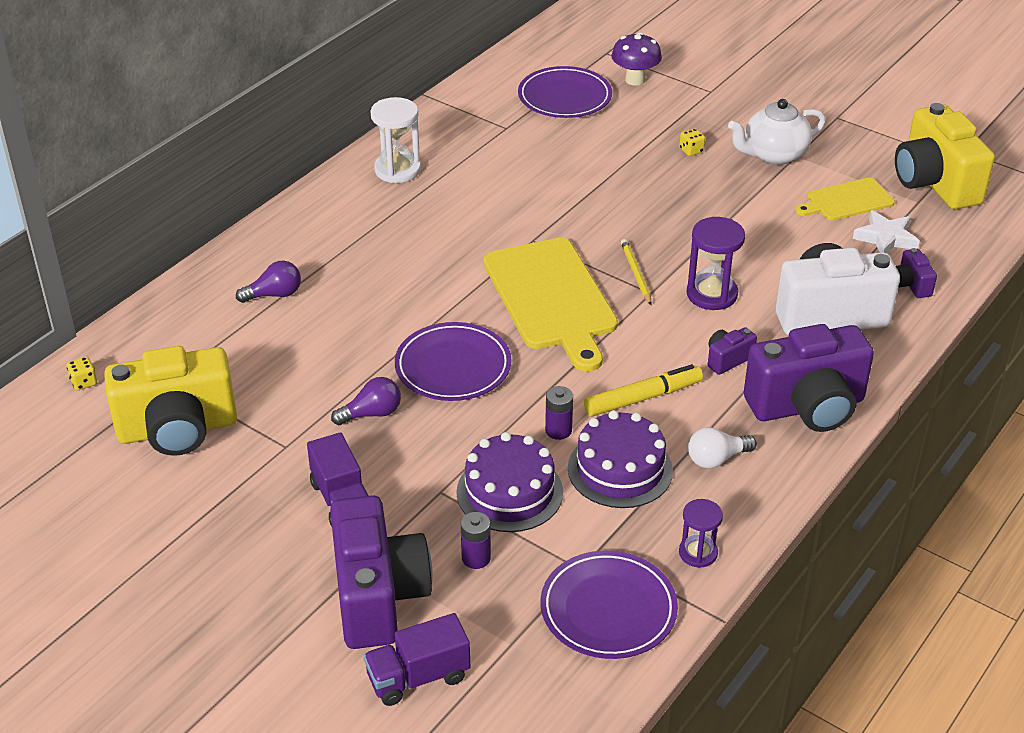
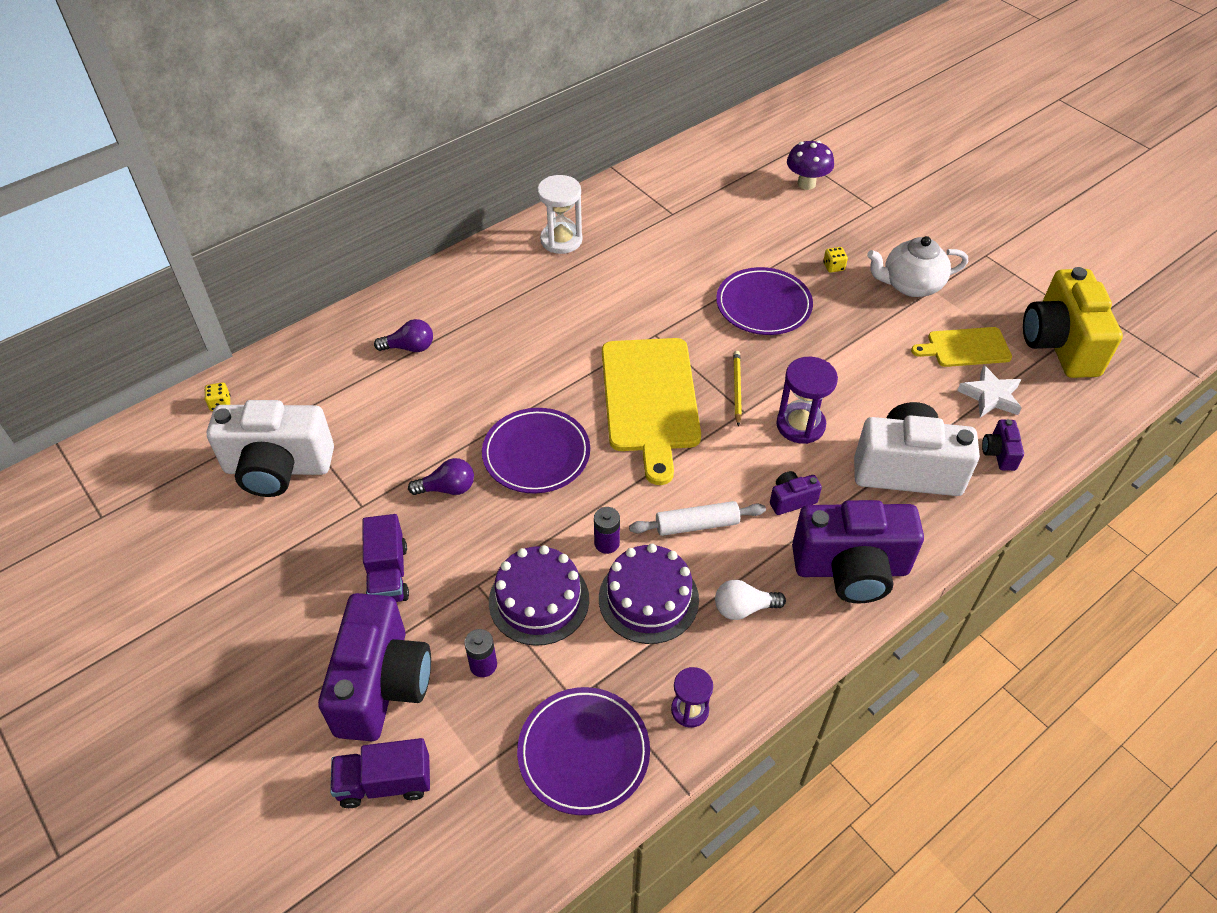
camera: 15 degrees right, 10 degrees up
yellow camera [104,346,237,456] -> white camera [207,400,334,497]
purple plate [518,66,612,118] -> purple plate moved to [716,267,813,335]
yellow marker [584,364,703,416] -> white rolling pin [629,501,766,536]

